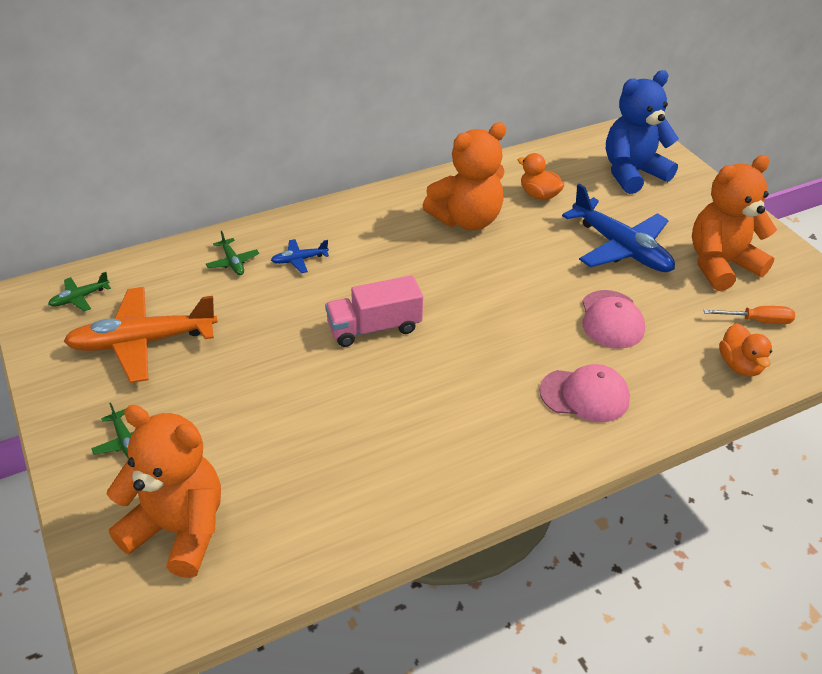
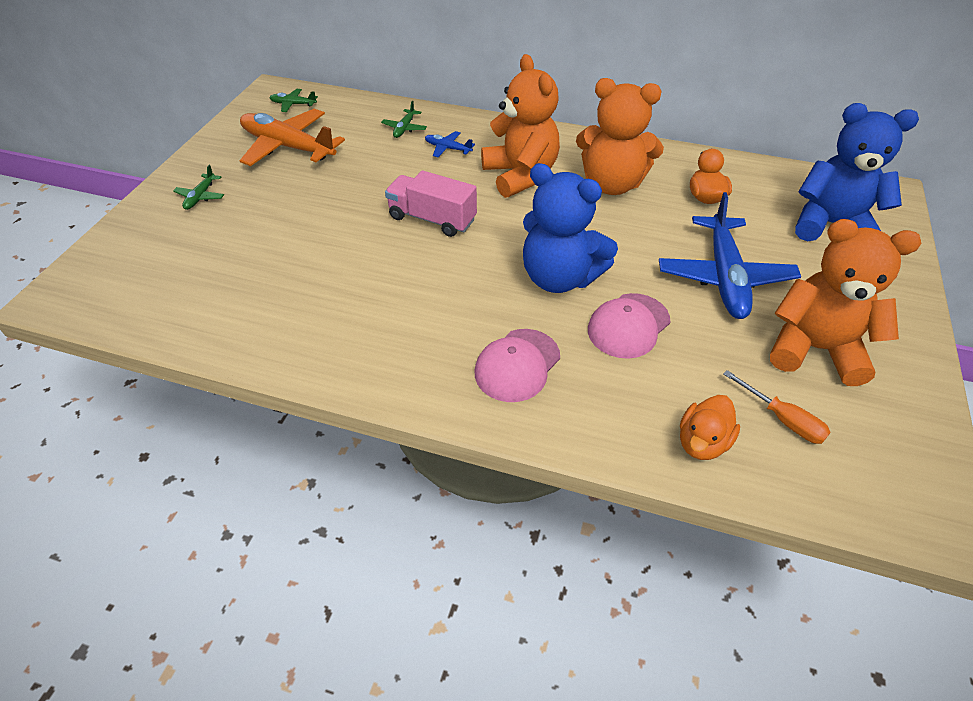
camera: 45 degrees right, 5 degrees up
orange teddy bear [107,405,221,578] -> orange teddy bear moved to [481,54,560,198]
pink cap [539,364,630,422] -> pink cap turned 75 degrees clockwise [475,329,560,402]
none -> blue teddy bear [523,163,618,293]

